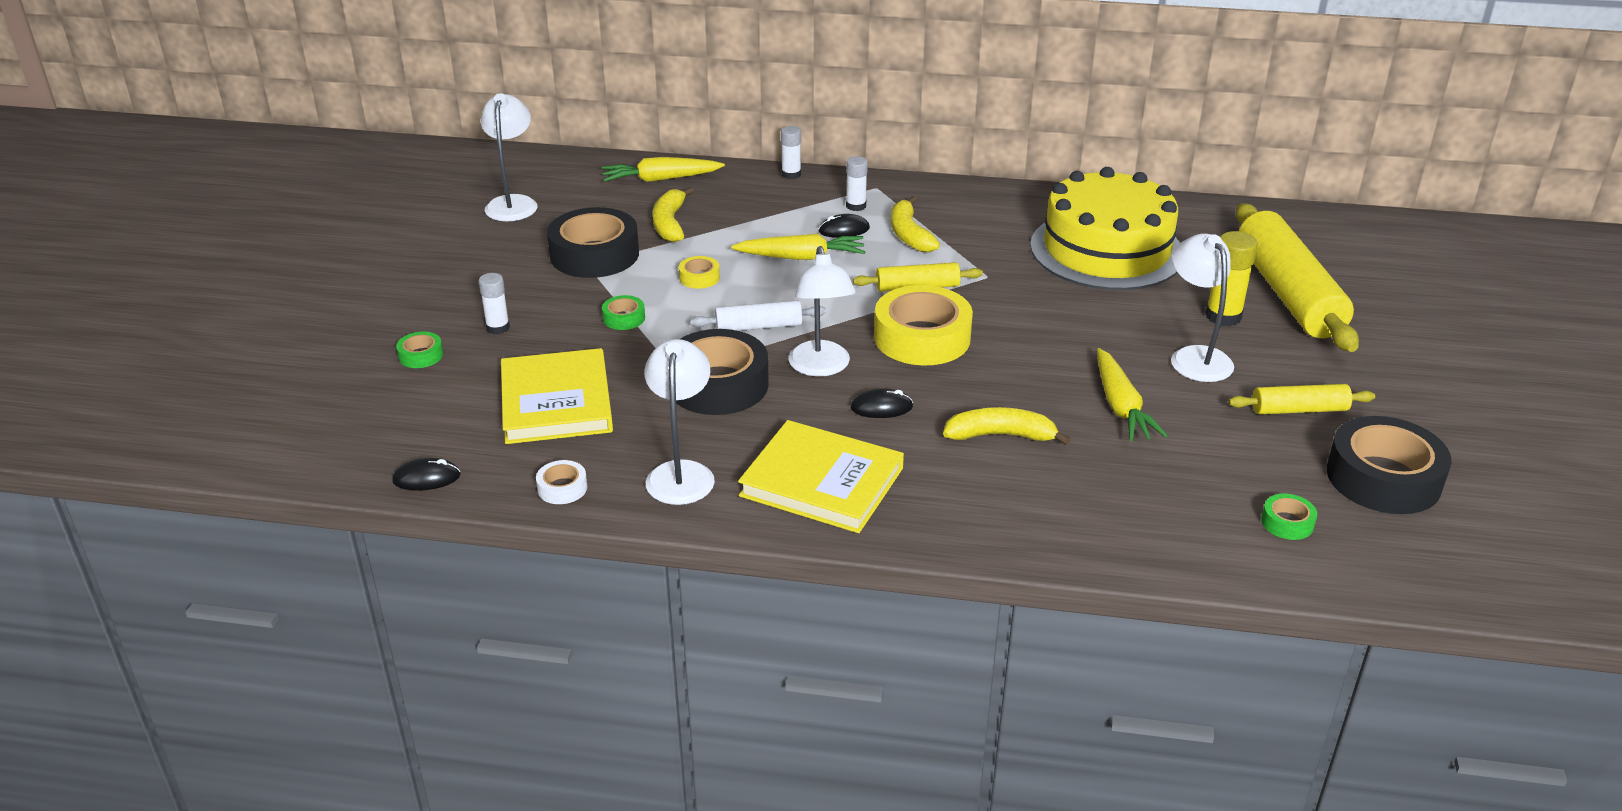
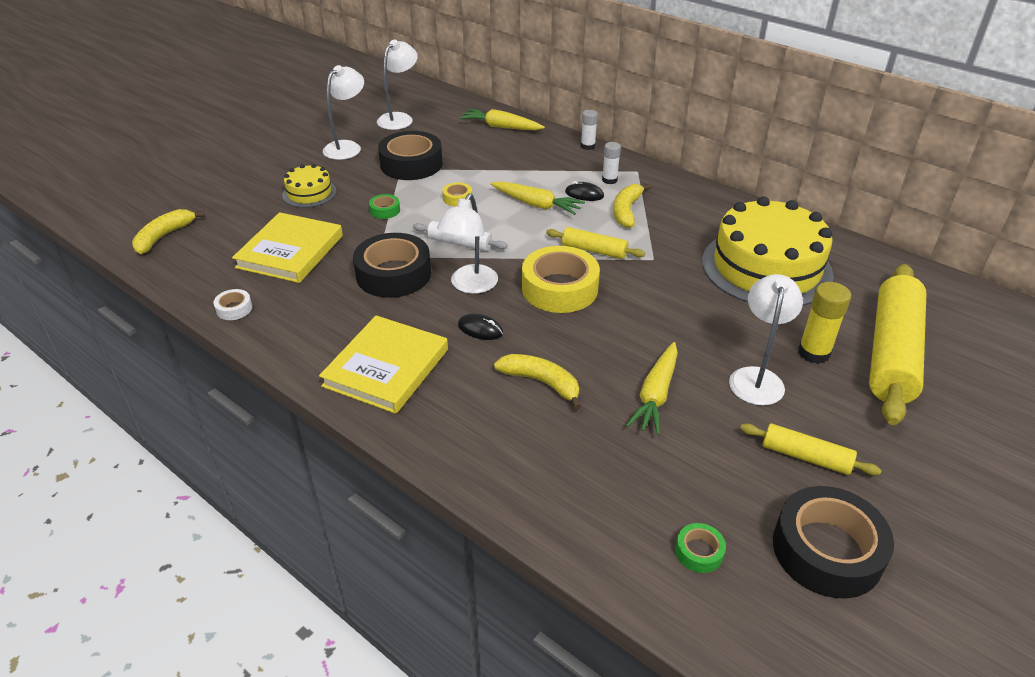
camera: 30 degrees right, 5 degrees up
black mouse [392,458,461,491] -> none
green tape [396,331,443,368] -> none
white glue stick [478,273,510,334] -> yellow cake [282,164,336,208]
white lamp [644,339,715,505] -> white lamp moved to [323,65,364,160]
yellow banana [653,187,694,242] -> yellow banana moved to [132,209,205,254]
yellow book [738,420,904,533] -> yellow book turned 60 degrees clockwise [319,315,448,414]

